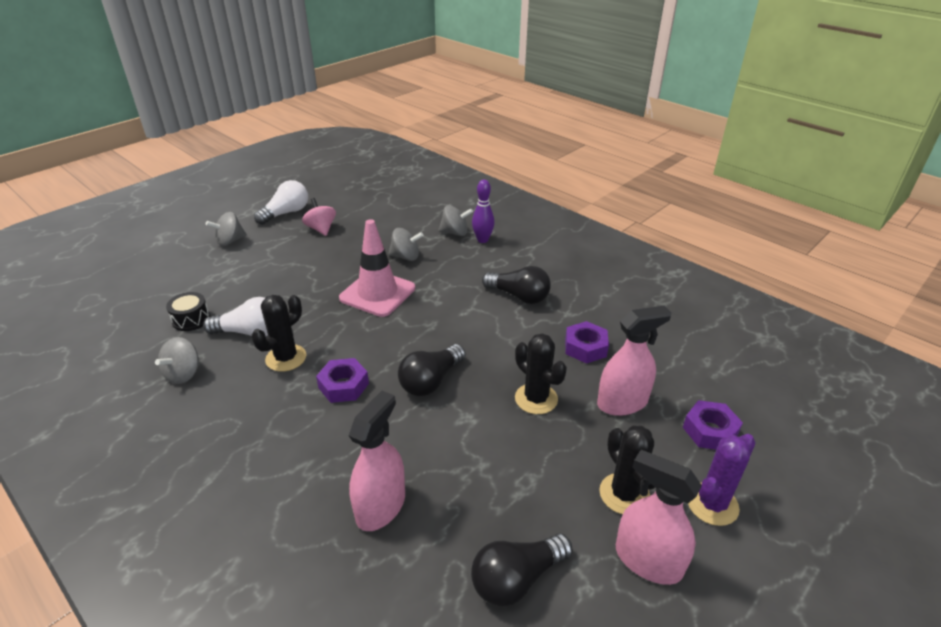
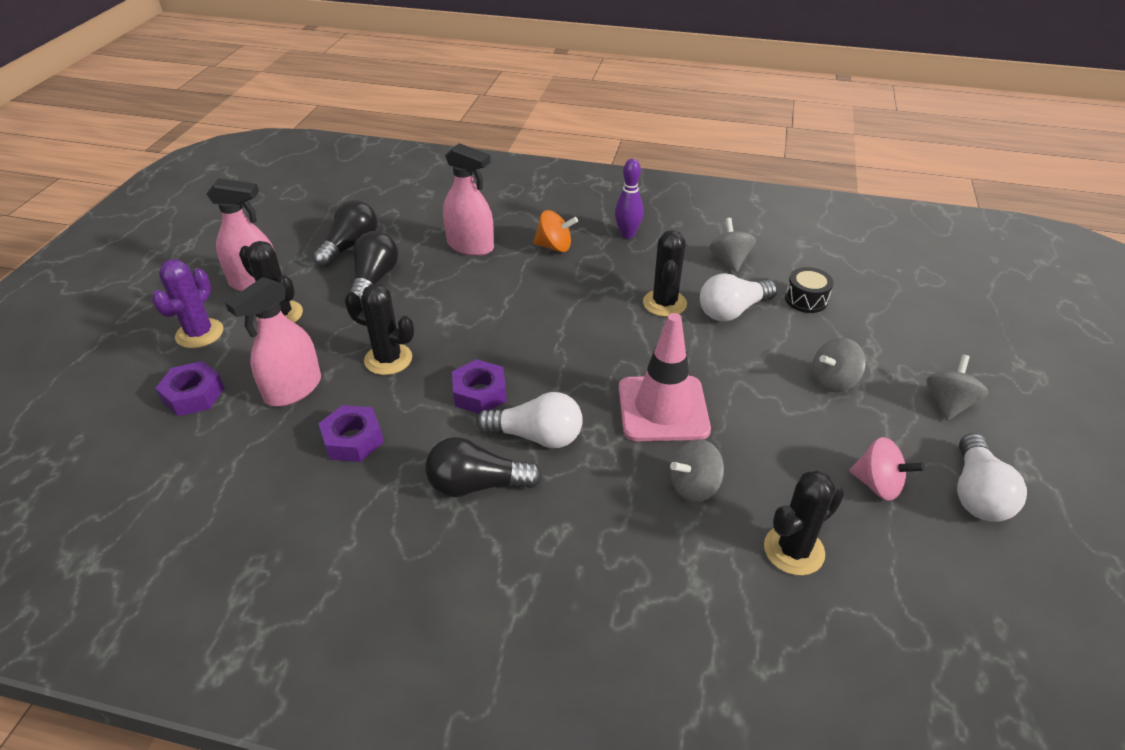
camera: 150 degrees right, 5 degrees up
purple nut [316,358,369,403] -> purple nut moved to [452,359,507,414]
pink spray bottle [349,391,405,531] -> pink spray bottle turned 60 degrees counterclockwise [443,143,494,256]
black light bulb [398,344,466,396] -> black light bulb moved to [350,231,398,305]
grey spinning top [438,205,473,236] -> grey spinning top moved to [813,338,866,392]
purple bowling pin [472,180,495,243] -> purple bowling pin moved to [615,159,643,239]
none -> white light bulb [476,392,583,448]
none -> orange spinning top [533,210,578,252]
none -> black cactus [764,471,844,576]

